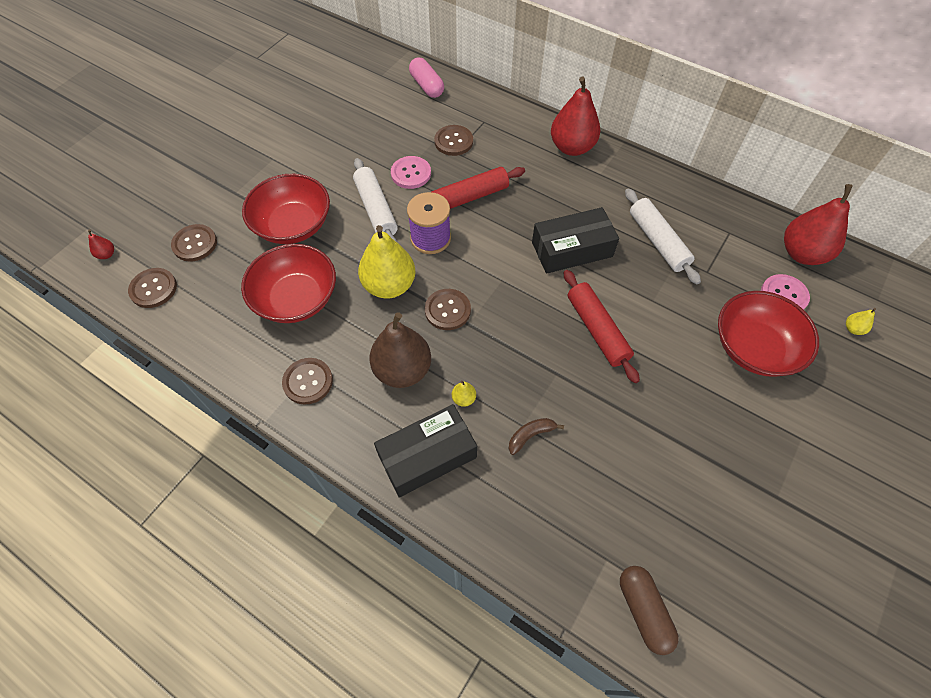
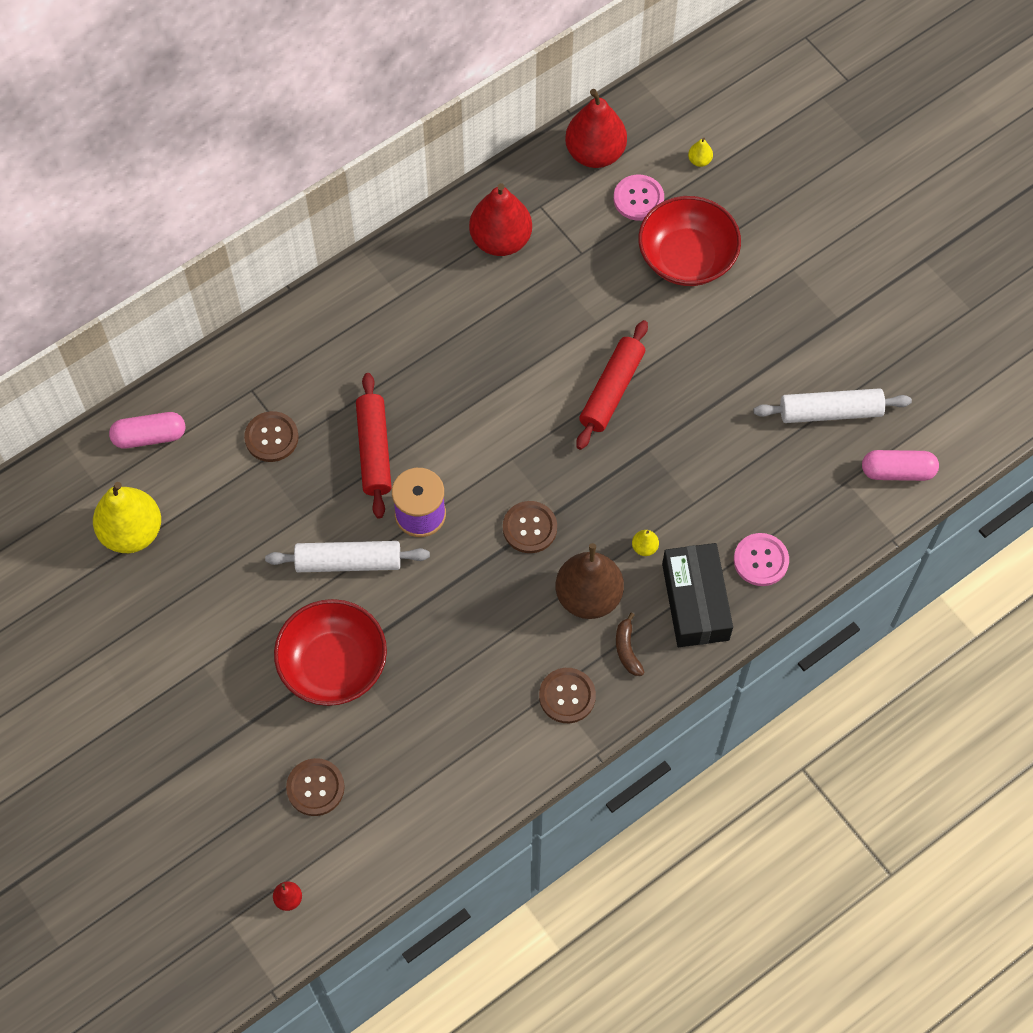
camera: 70 degrees left, 5 degrees up
brown button [128,268,177,308] -> none
red bowl [241,244,336,323] -> none
yellow pear [358,225,415,298] -> yellow pear moved to [93,482,161,553]
pink button [391,156,431,189] -> pink button moved to [734,533,789,586]
brown banana [509,418,564,455] -> brown banana moved to [616,612,645,676]
black box [532,207,619,274] -> none
red pear [551,76,600,156] -> red pear moved to [469,183,532,256]
red rolling pin [564,270,640,383] -> red rolling pin turned 60 degrees counterclockwise [576,320,648,450]
brown capsule [620,566,678,655] -> pink capsule [862,450,939,481]
white rolling pin [625,188,701,284] -> white rolling pin moved to [753,388,912,423]

